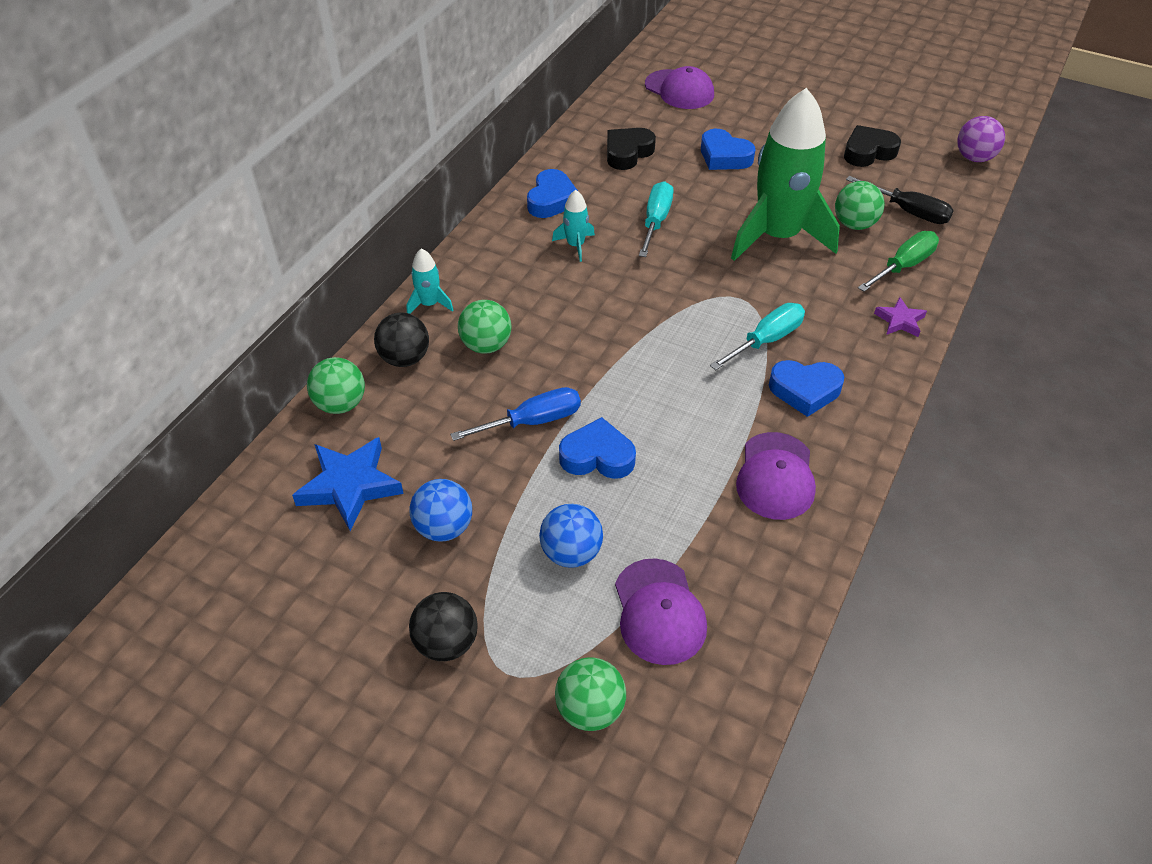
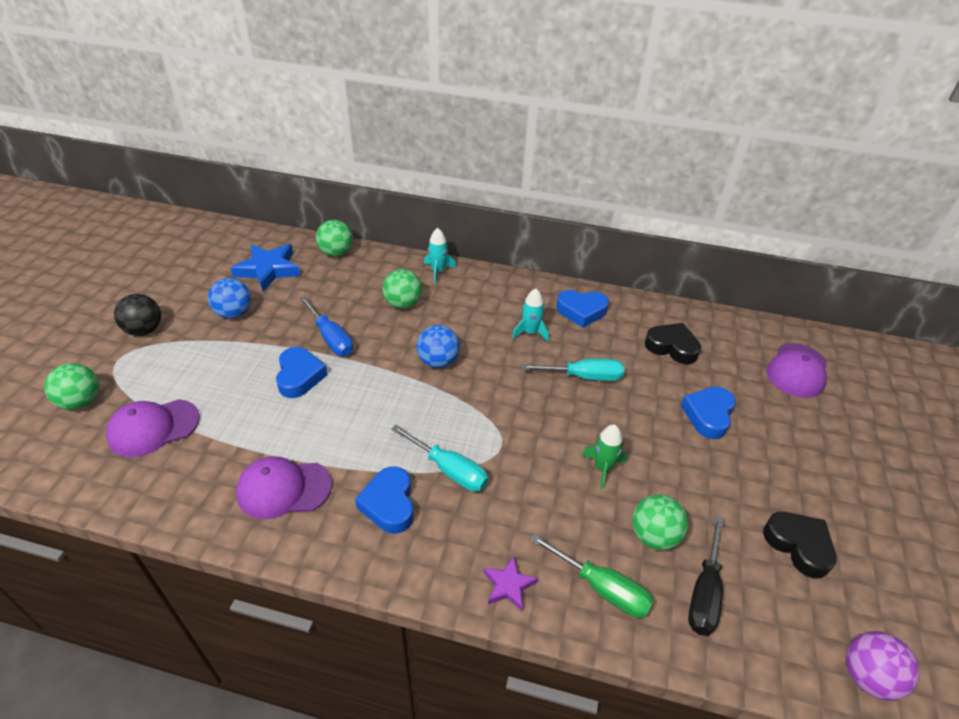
camera: 75 degrees right, 5 degrees down
black ball [374,312,429,367] -> none
blue ball [539,504,603,568] -> blue ball moved to [417,325,460,368]
green rocket [731,88,840,261] -> green rocket [582,424,626,489], size x0.41

